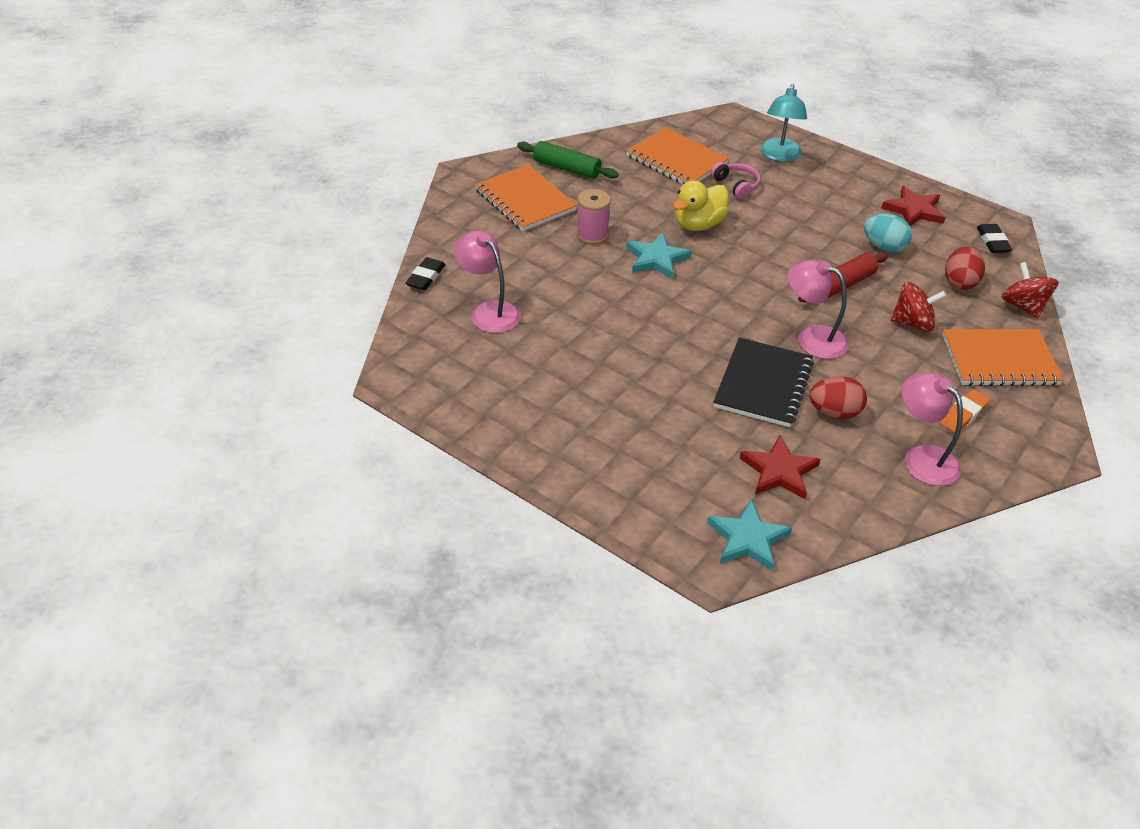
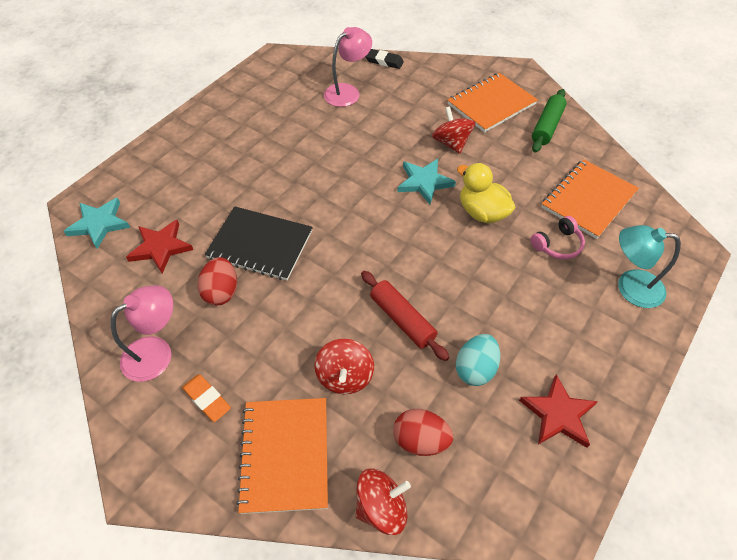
camera: 90 degrees right, 10 degrees up
pink spool [576,189,611,245] -> red spinning top [432,106,475,154]
pink lamp [788,260,849,359] -> none
black eraser [977,224,1012,253] -> none

